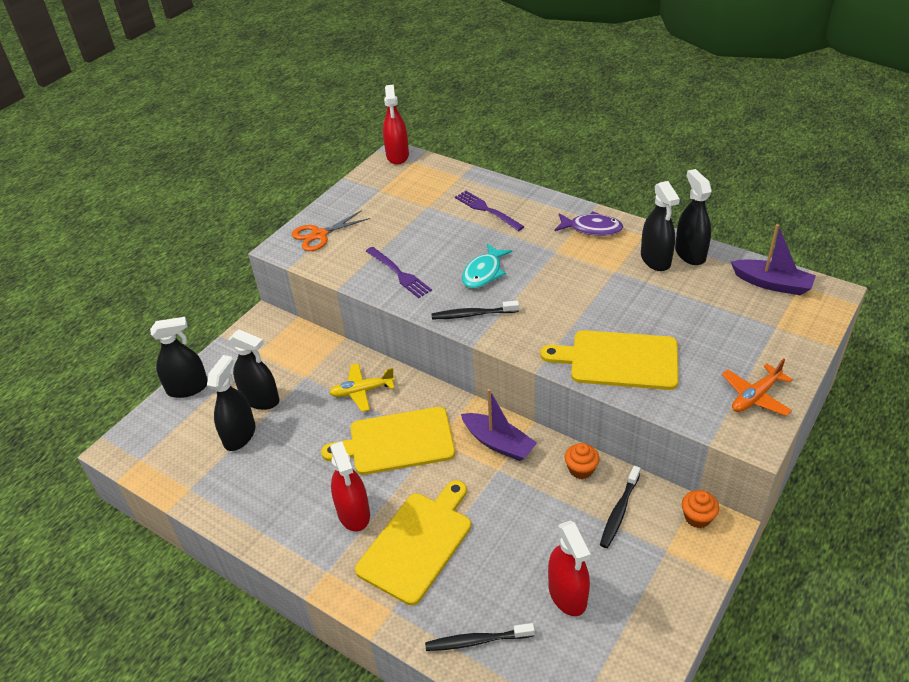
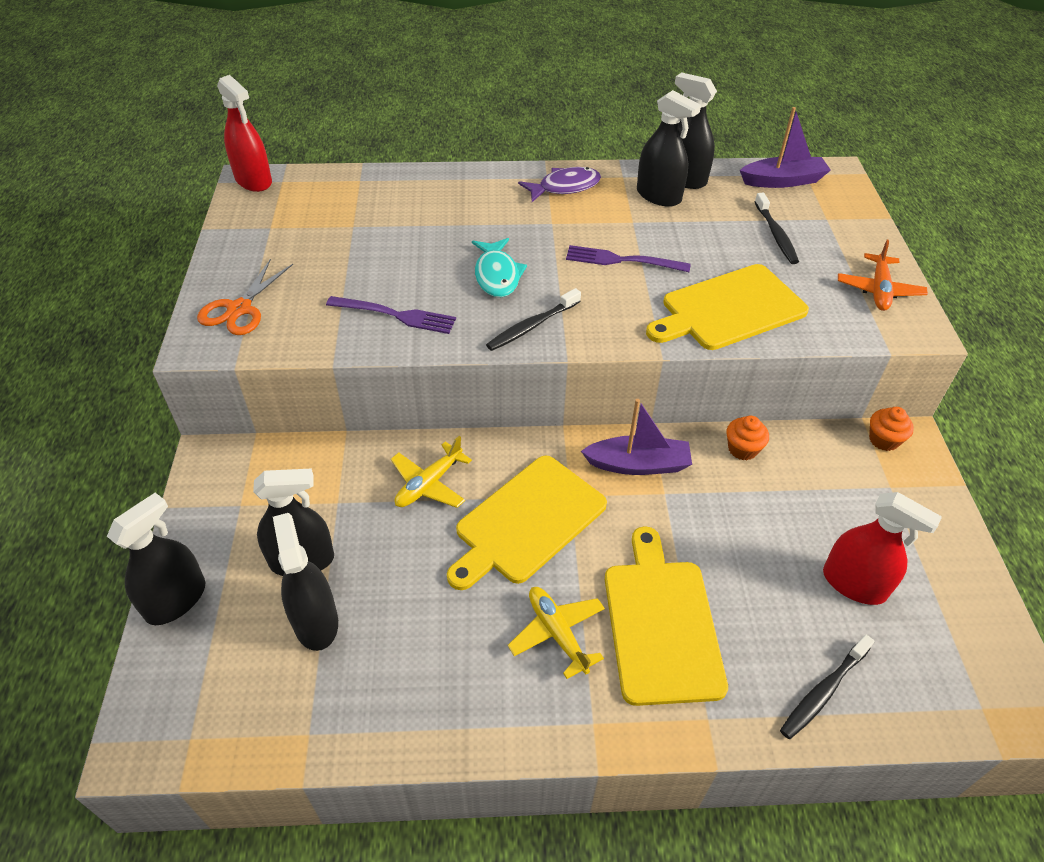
camera: 40 degrees left, 5 degrees up
red spray bottle [330,441,370,532] -> yellow plane [508,587,605,679]
purple fork [455,191,525,231] -> purple fork moved to [566,245,691,272]
black toothbrush [600,466,641,548] -> black toothbrush moved to [755,193,799,264]

